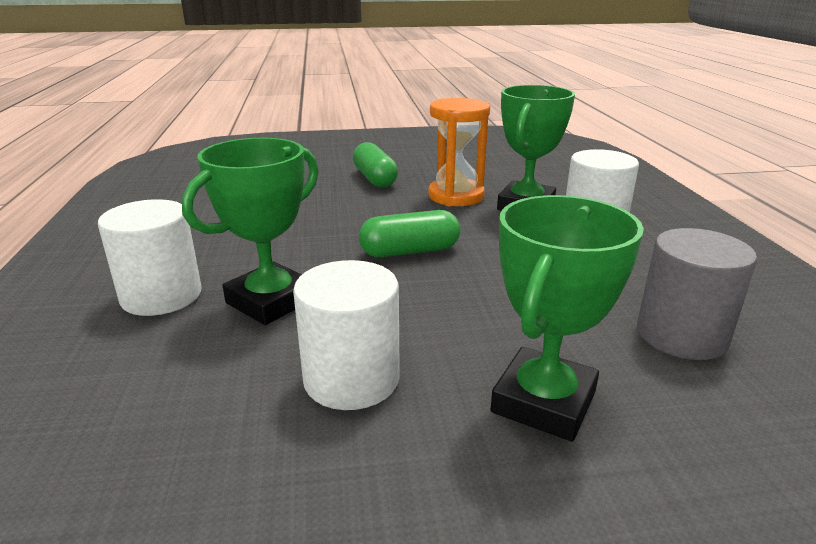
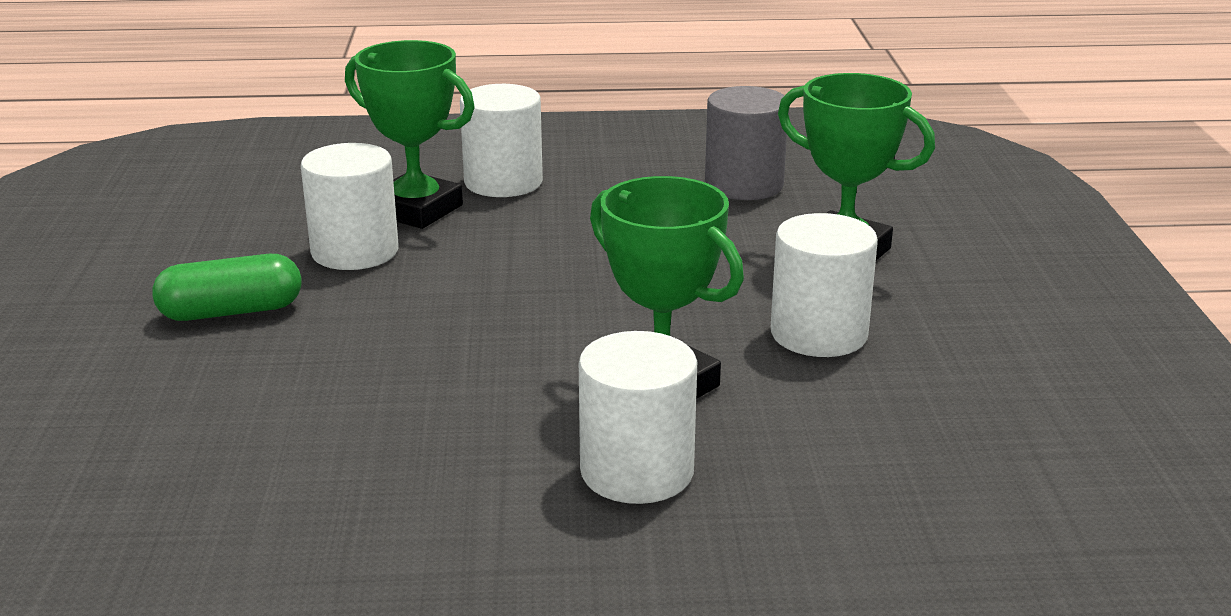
camera: 85 degrees left, 0 degrees up
green capsule [359,210,460,257] -> none
orange hourglass [428,98,490,206] -> white cylinder [301,143,399,270]

